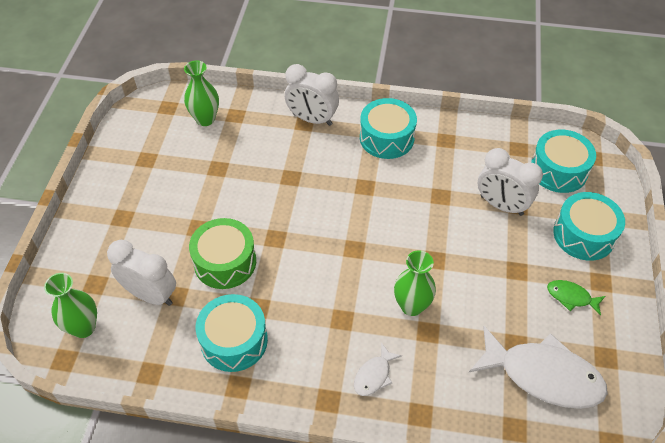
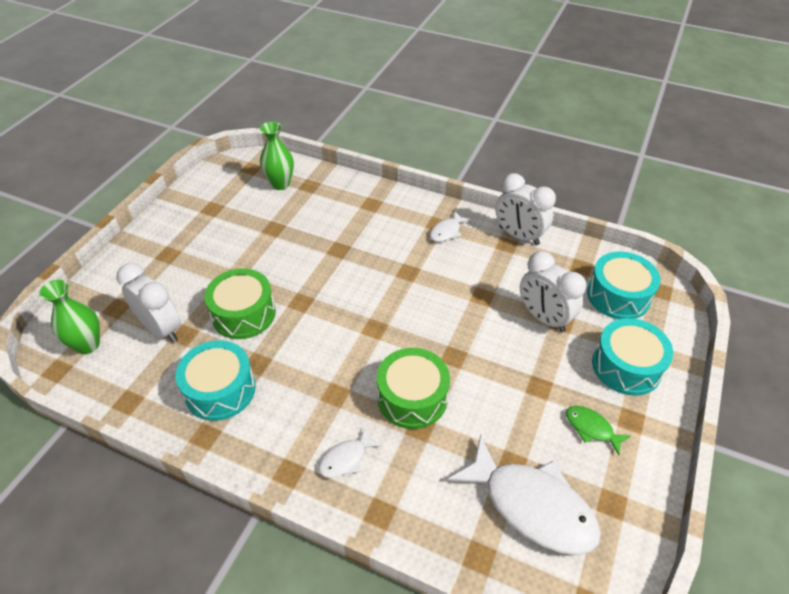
camera: 15 degrees right, 5 degrees down
white clock [285,64,339,126] -> white clock moved to [495,173,556,245]
turquoise drum [360,98,417,159] -> white fish [430,211,471,242]
green vase [394,250,436,316] -> green drum [377,348,450,429]

